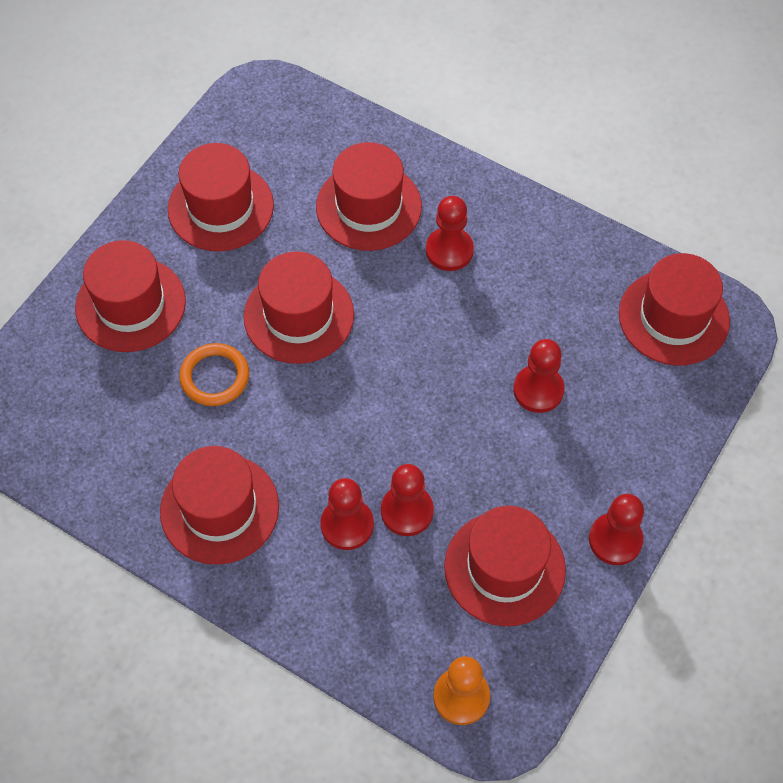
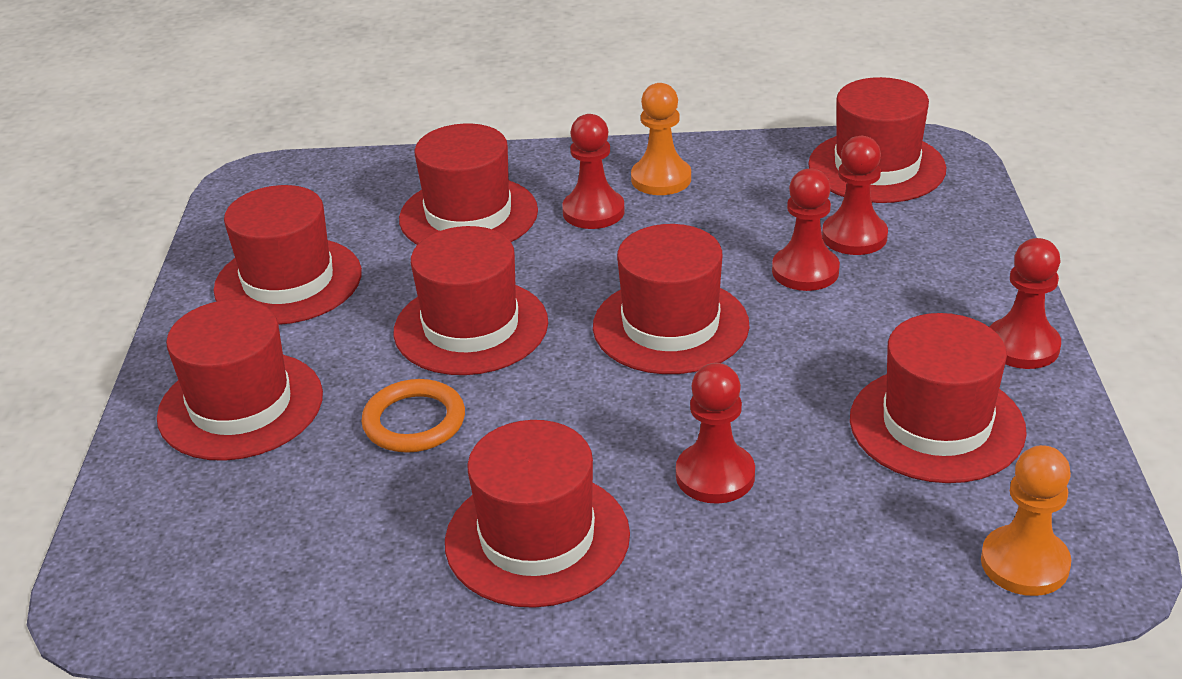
camera: 30 degrees left, 25 degrees down
red pawn [381,464,434,536] -> red pawn moved to [822,136,888,255]
none -> red hat [593,224,750,374]
none -> orange pawn [631,83,691,195]

